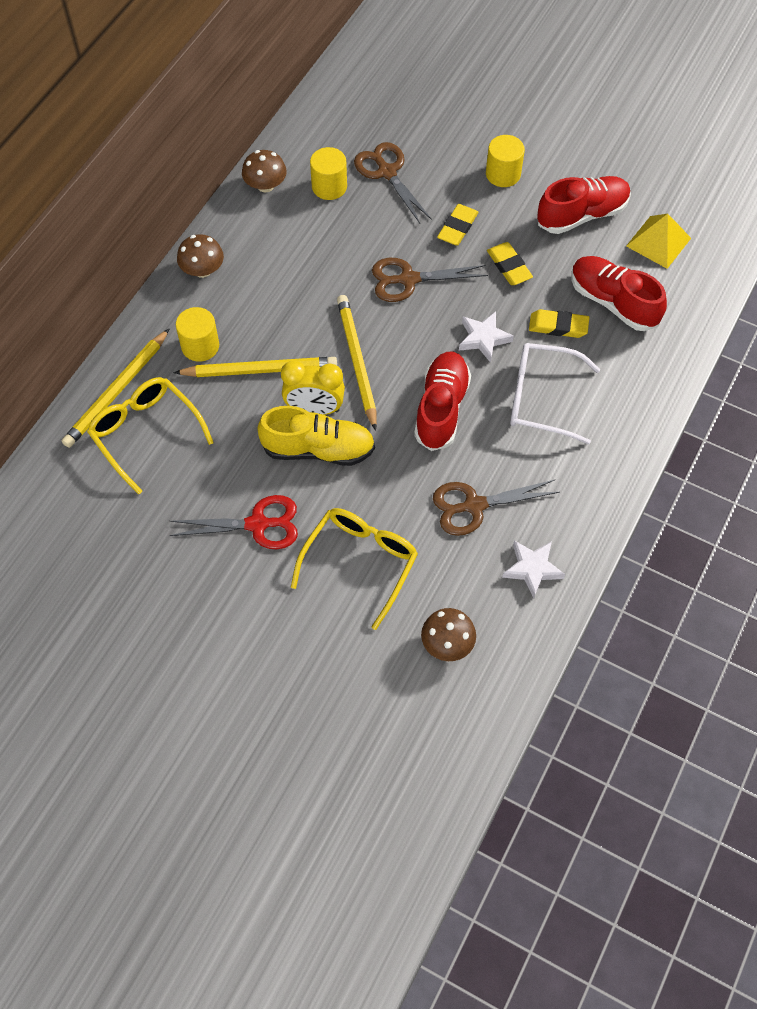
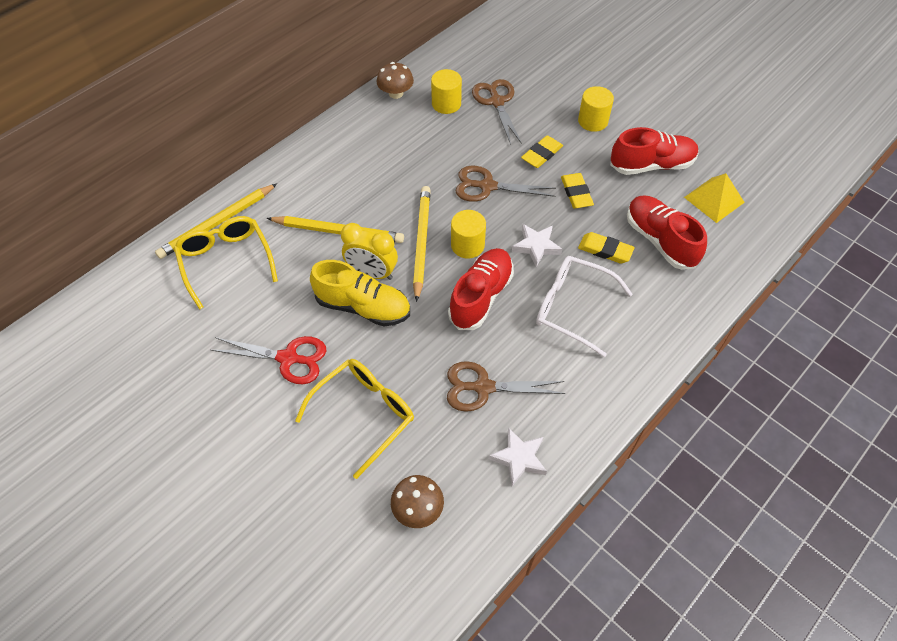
camera: 15 degrees right, 5 degrees down
yellow cylinder [176,307,219,362] -> yellow cylinder moved to [451,210,486,258]
brown mushroom [177,234,224,278] -> none

